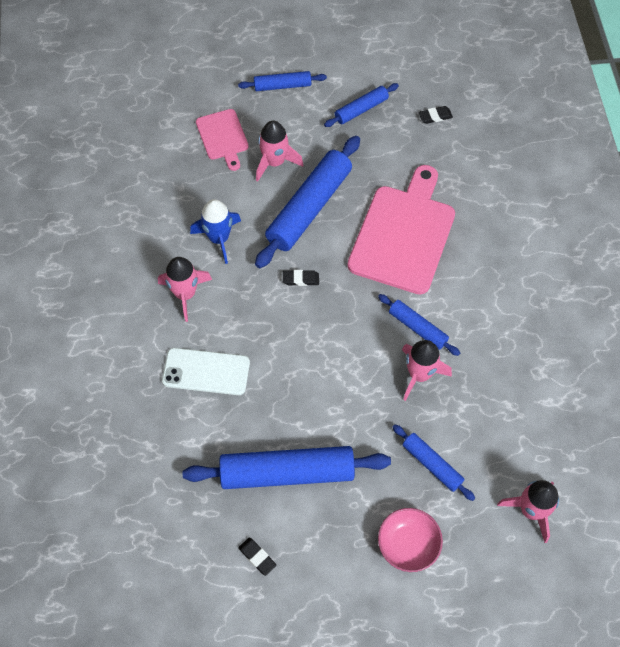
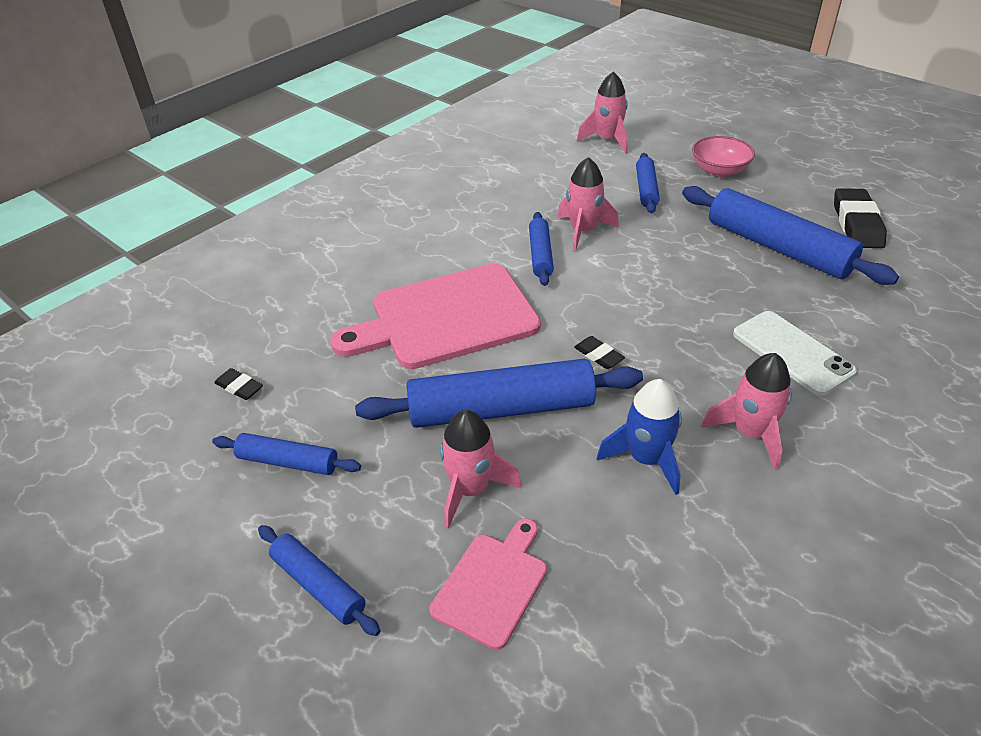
camera: 130 degrees left, 20 degrees down
black eraser [238,537,276,576] -> black eraser [834,188,887,248], size x1.94

